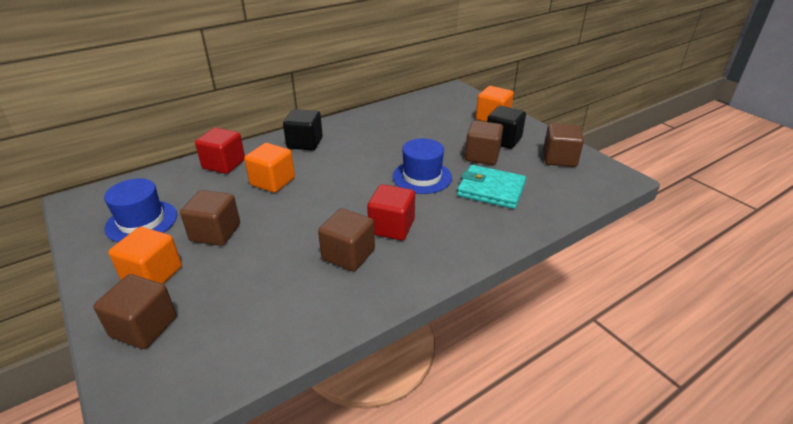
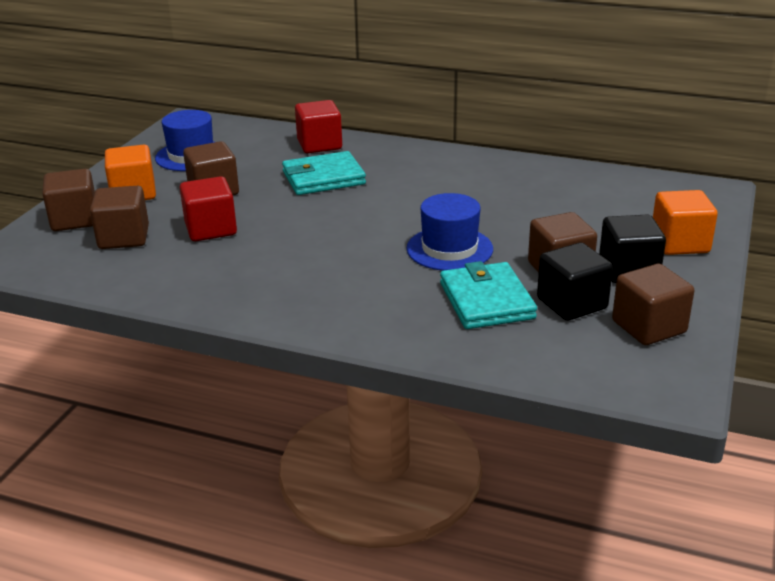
camera: 55 degrees right, 5 degrees down
orange cube [244,143,295,193] -> turquoise wallet [282,151,366,195]
black cube [283,109,323,151] -> black cube moved to [537,243,613,321]
brown cube [318,208,375,272] -> brown cube moved to [90,186,149,249]
red cube [367,184,415,240] -> red cube moved to [180,176,237,241]

